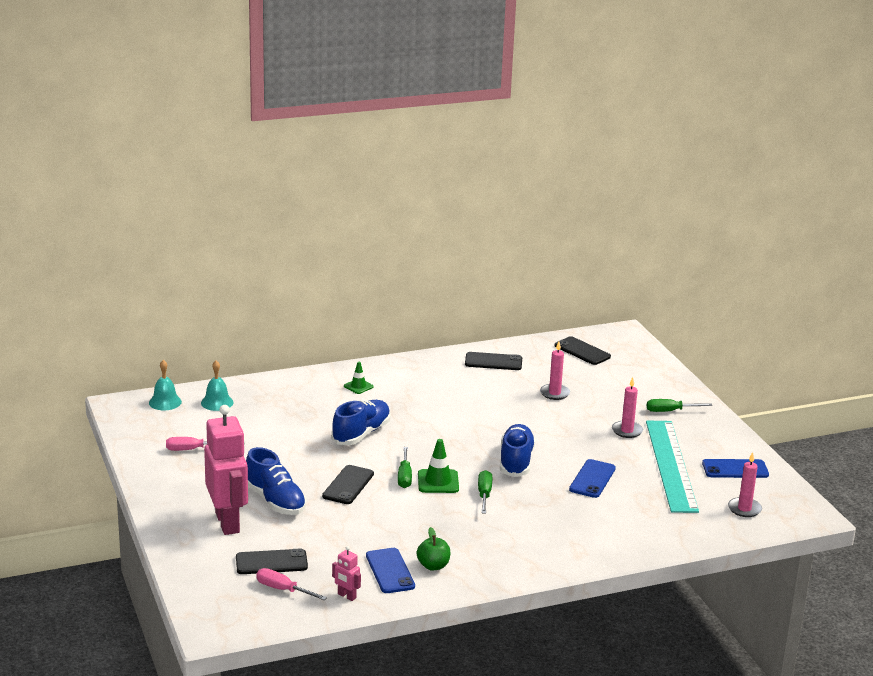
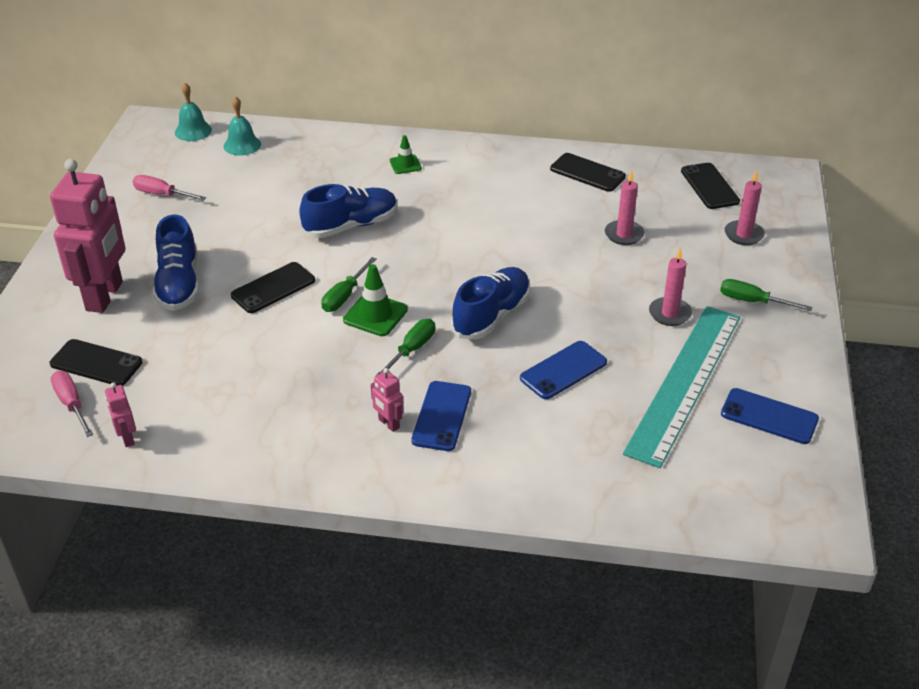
camera: 30 degrees right, 15 degrees up
blue phone [366,548,415,593] -> blue phone moved to [411,381,471,451]
green apple [417,527,450,571] -> none
pink candle [728,452,762,517] -> pink candle moved to [725,170,765,245]
none -> pink robot [371,368,404,432]

